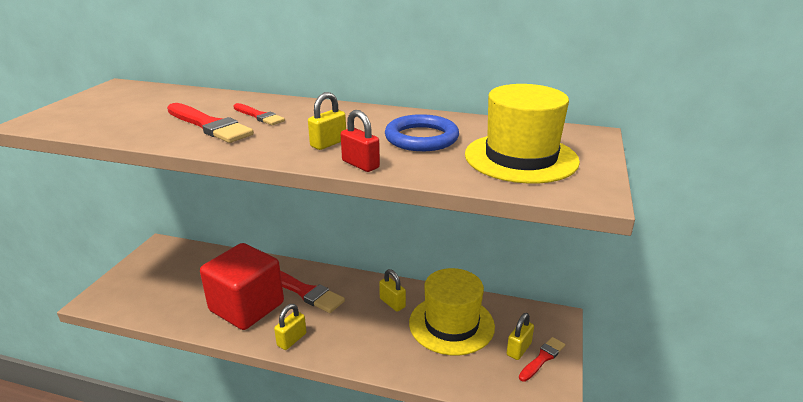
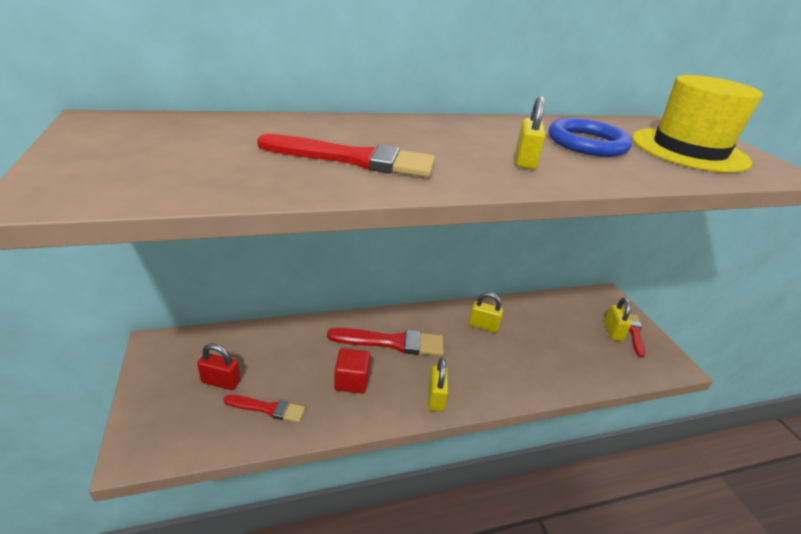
camera: 35 degrees left, 5 degrees up
red cube [200,243,284,330] -> red cube [334,348,370,394], size x0.46
red brush [233,103,285,125] -> red brush moved to [224,395,305,423]
red padlock [341,110,380,172] -> red padlock moved to [197,344,240,390]
yellow hat [409,268,495,356] -> none

